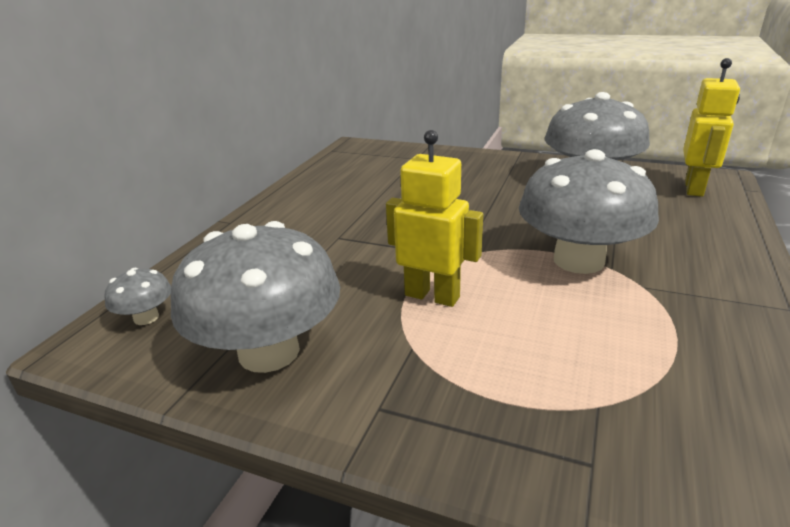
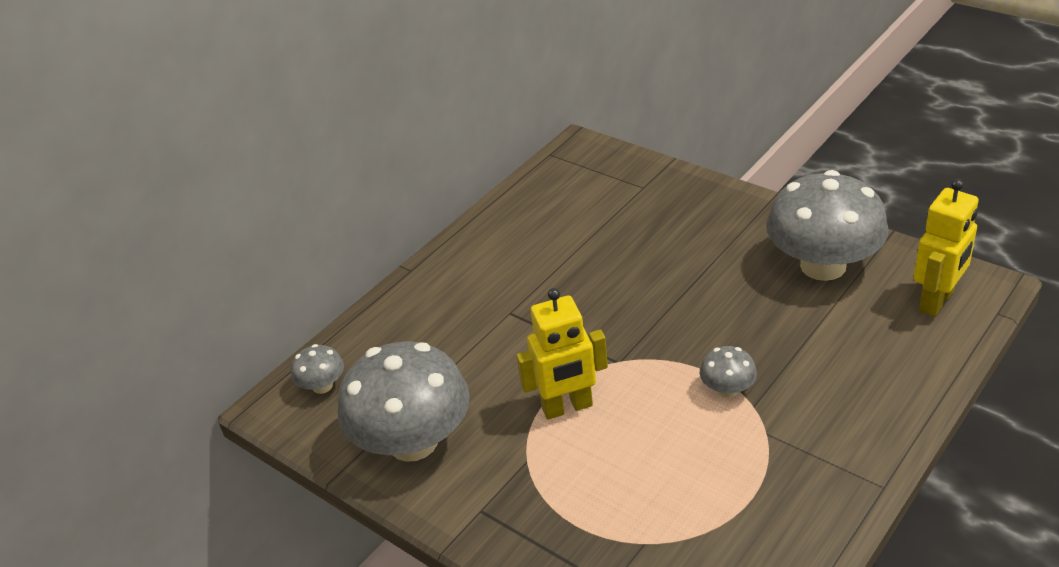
camera: 20 degrees right, 10 degrees up
yellow robot [386,130,483,307] -> yellow robot turned 120 degrees clockwise [516,288,608,420]
grey mushroom [519,149,659,274] -> grey mushroom [700,346,757,398], size x0.44

